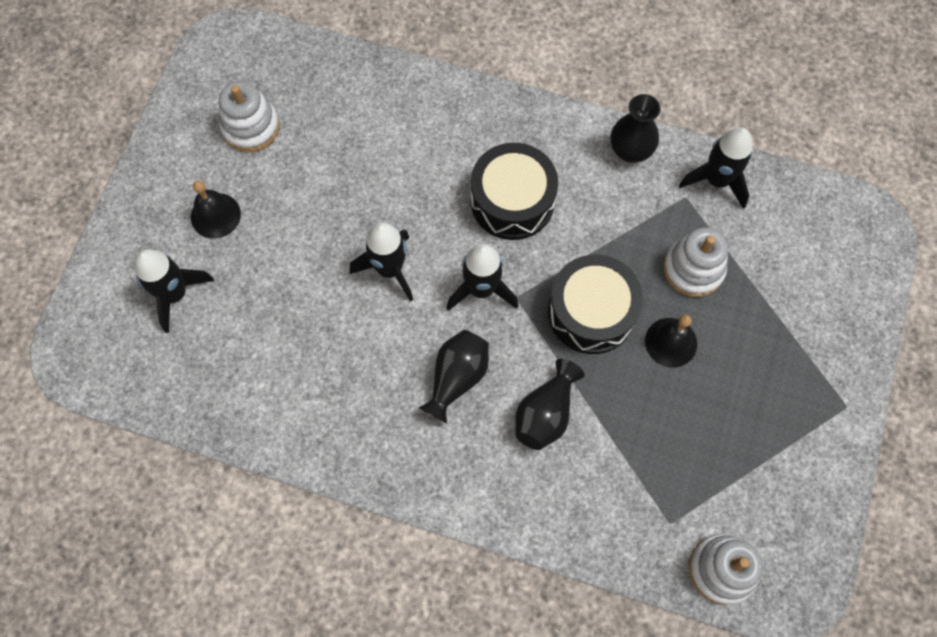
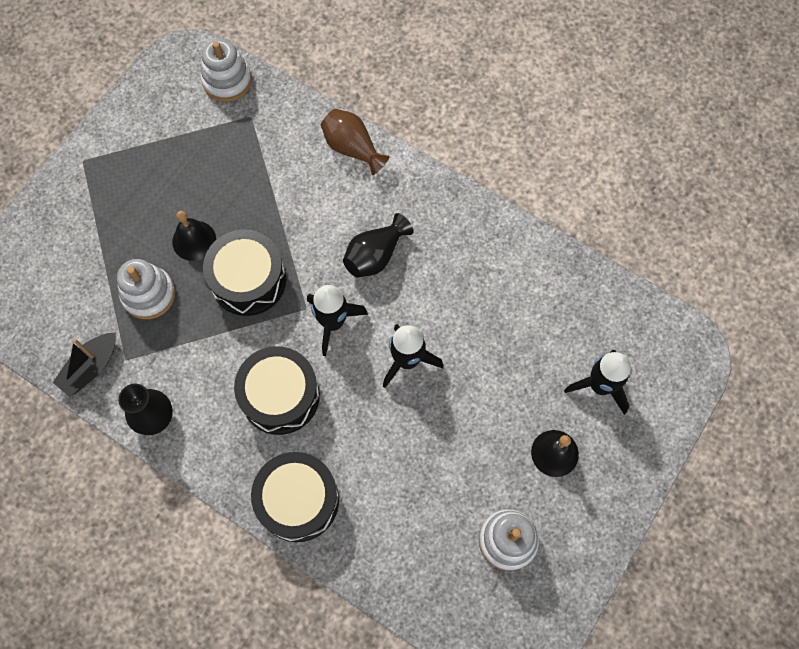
camera: 165 degrees left, 0 degrees up
black vase [515,359,585,450] -> none
black rocket [679,127,753,209] -> black boat [53,332,116,397]
none -> black drum [251,452,339,542]
none -> brown vase [321,109,390,175]

